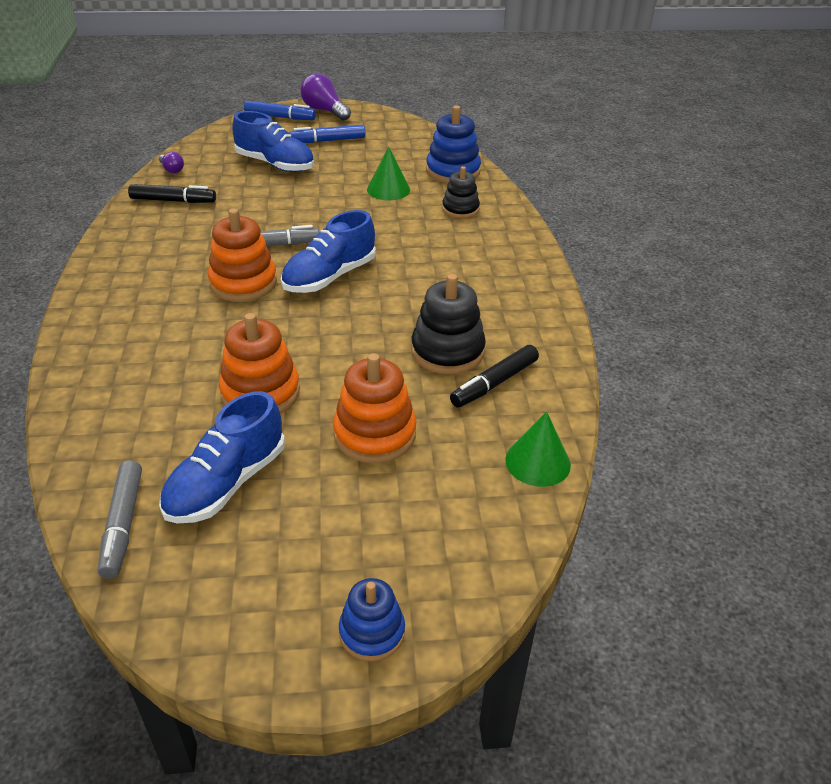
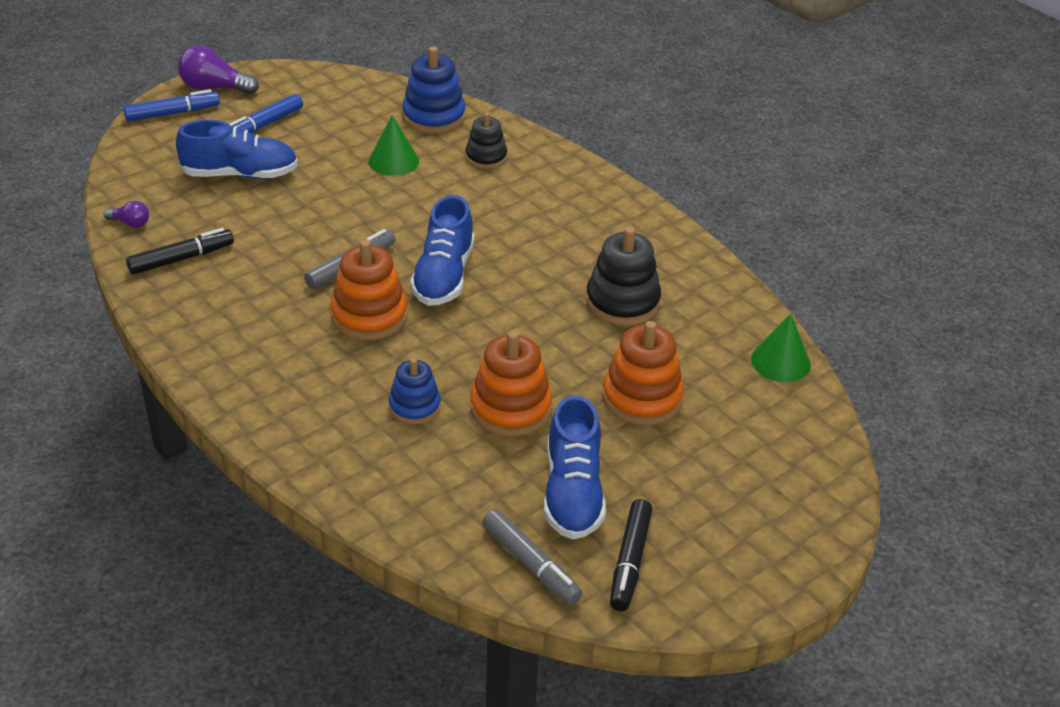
camera: 35 degrees left, 0 degrees up
blue stacking toy [339,578,405,661] -> blue stacking toy moved to [389,358,441,424]
black marker [450,345,539,408] -> black marker moved to [610,499,653,611]

